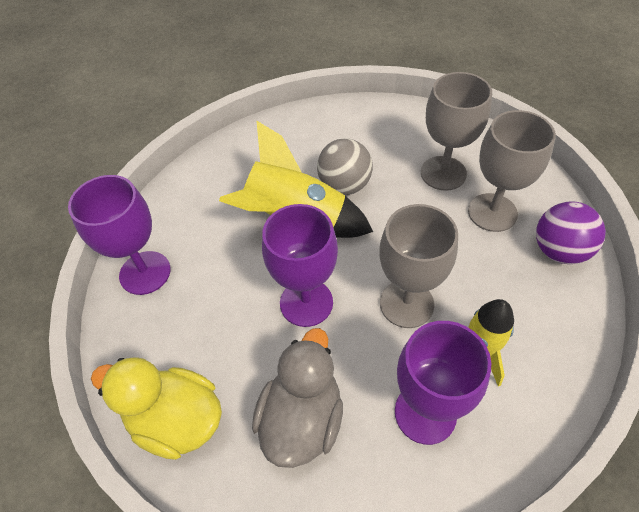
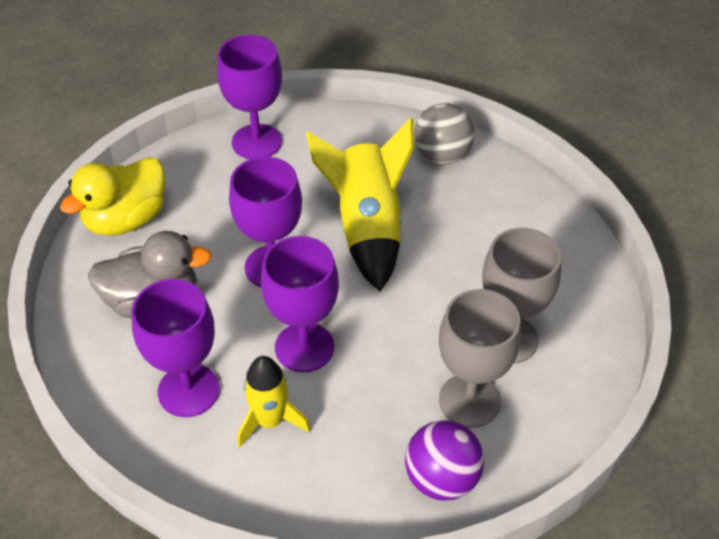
camera: 65 degrees right, 5 degrees down
yellow duck [91,357,222,460] -> yellow duck turned 135 degrees counterclockwise [60,157,165,236]
grey ball [317,138,373,195] -> grey ball moved to [414,103,475,164]
grey goblet [379,204,458,328] -> purple goblet [261,236,339,372]

